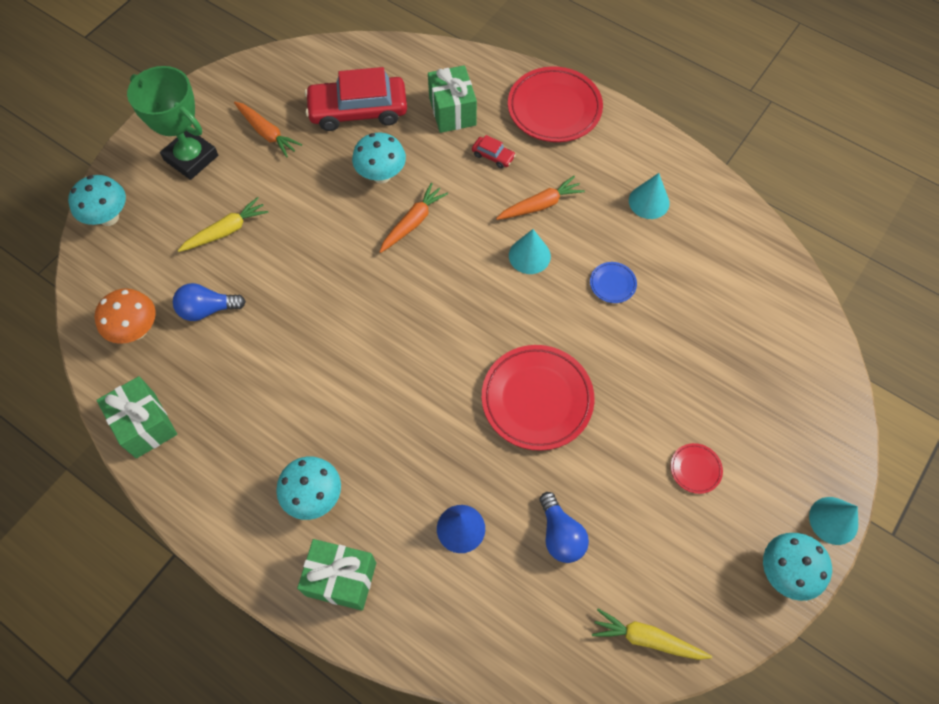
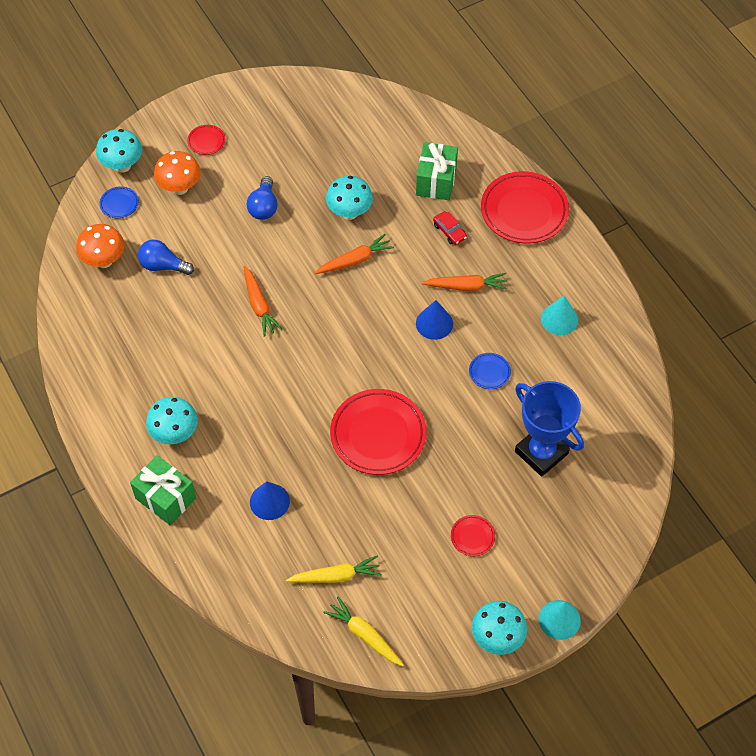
camera: 25 degrees right, 5 degrees down
green gift [97,376,177,458] -> none
green trophy [127,66,218,180] -> red plate [187,125,226,155]
yellow carrot [177,197,269,252] -> yellow carrot moved to [286,555,382,583]
orange carrot [234,102,302,157] -> orange carrot moved to [243,266,283,336]
red car [305,67,407,131] -> none
turquoise cone [509,229,551,274] -> blue cone [416,300,453,340]
blue light bulb [540,492,589,563] -> blue light bulb moved to [247,176,278,220]
none -> blue plate [99,186,139,218]
none -> orange mushroom [154,151,201,195]
none -> blue trophy [515,381,584,477]

